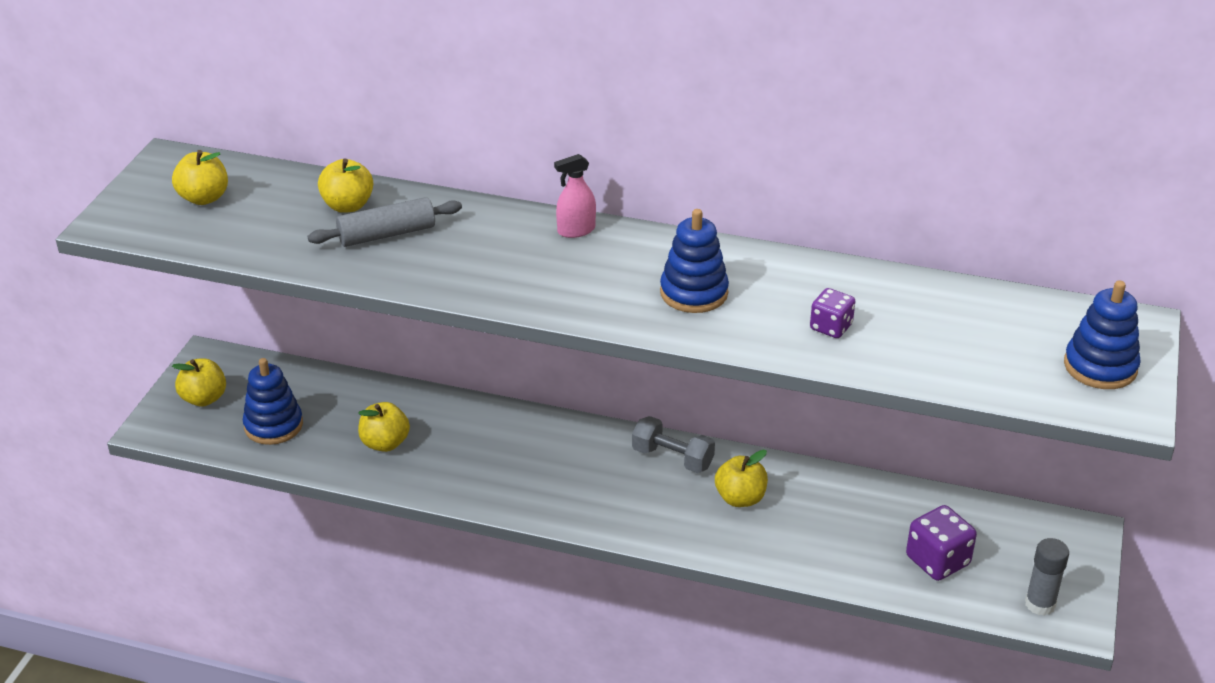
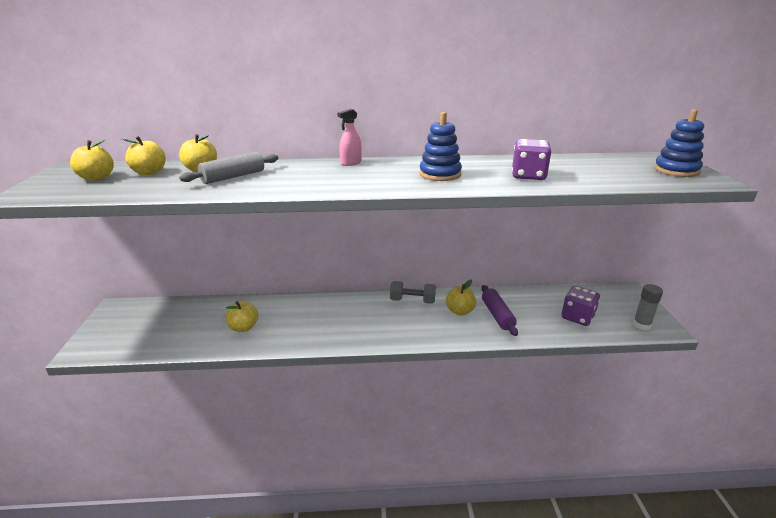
camera: 20 degrees left, 10 degrees down
yellow apple [172,358,226,407] -> yellow apple moved to [122,136,166,175]
blue stacking toy [243,358,303,445] -> none
purple dice [810,288,855,338] -> purple dice [512,139,551,180], size x1.58
none -> purple rolling pin [481,285,518,336]

